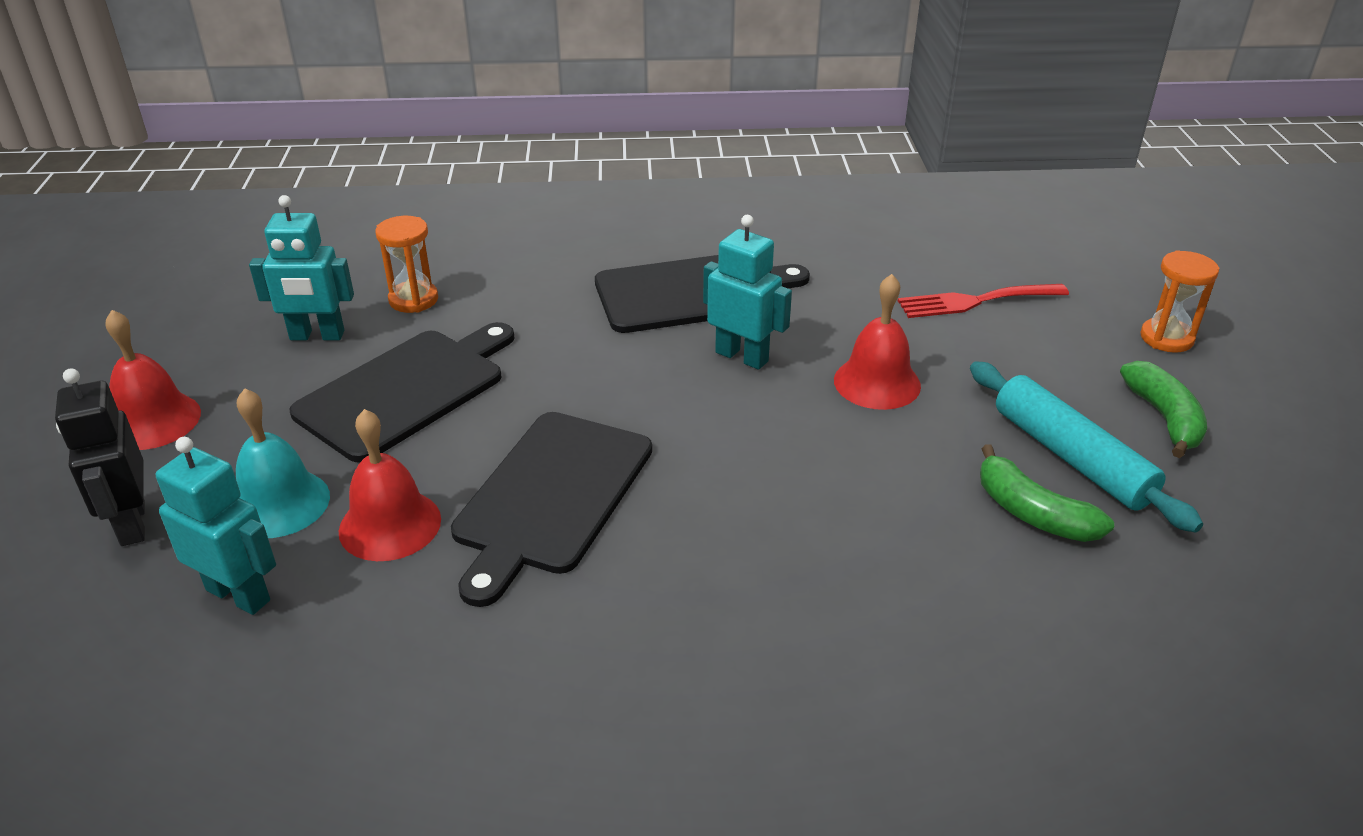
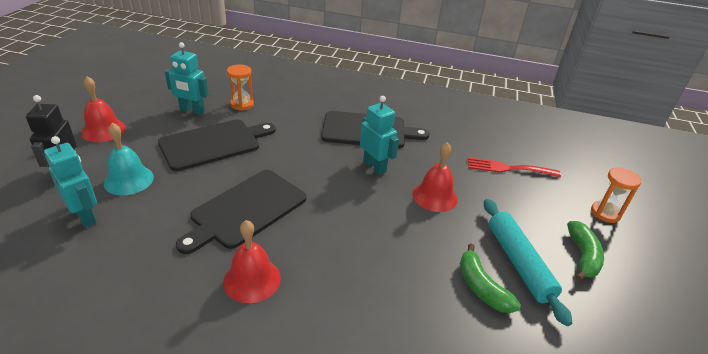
camera: 15 degrees right, 0 degrees up
red bell [339,409,441,561] -> red bell moved to [223,220,281,303]

